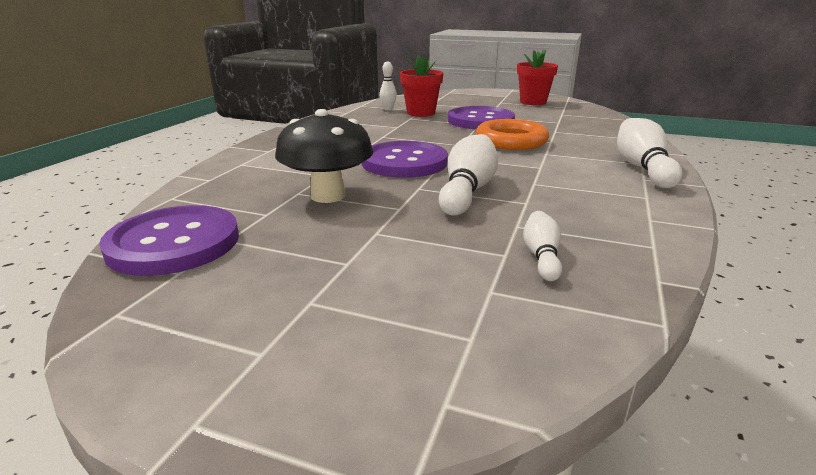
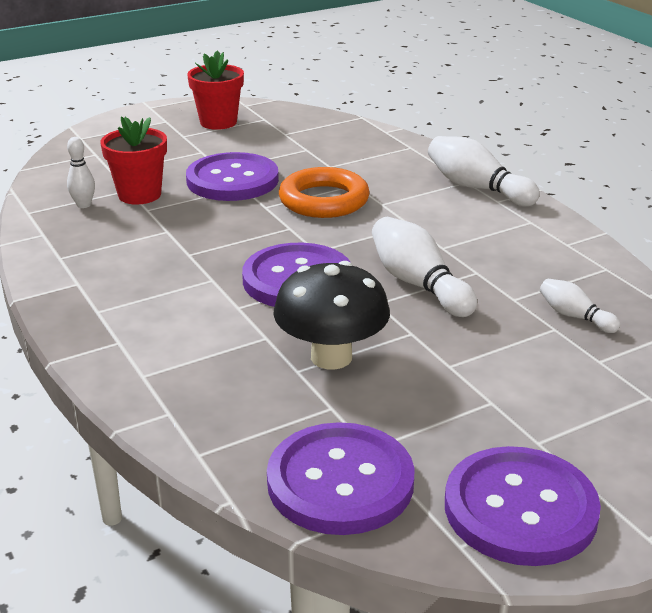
camera: 50 degrees left, 5 degrees up
none -> purple button [445,446,601,566]

